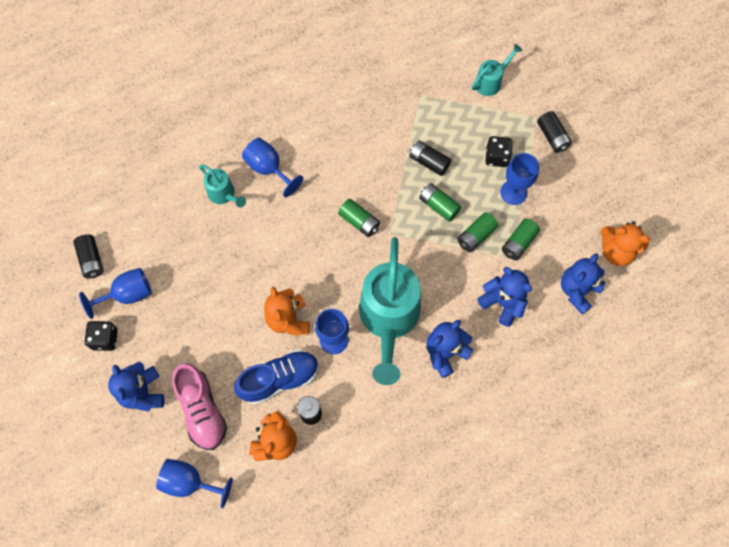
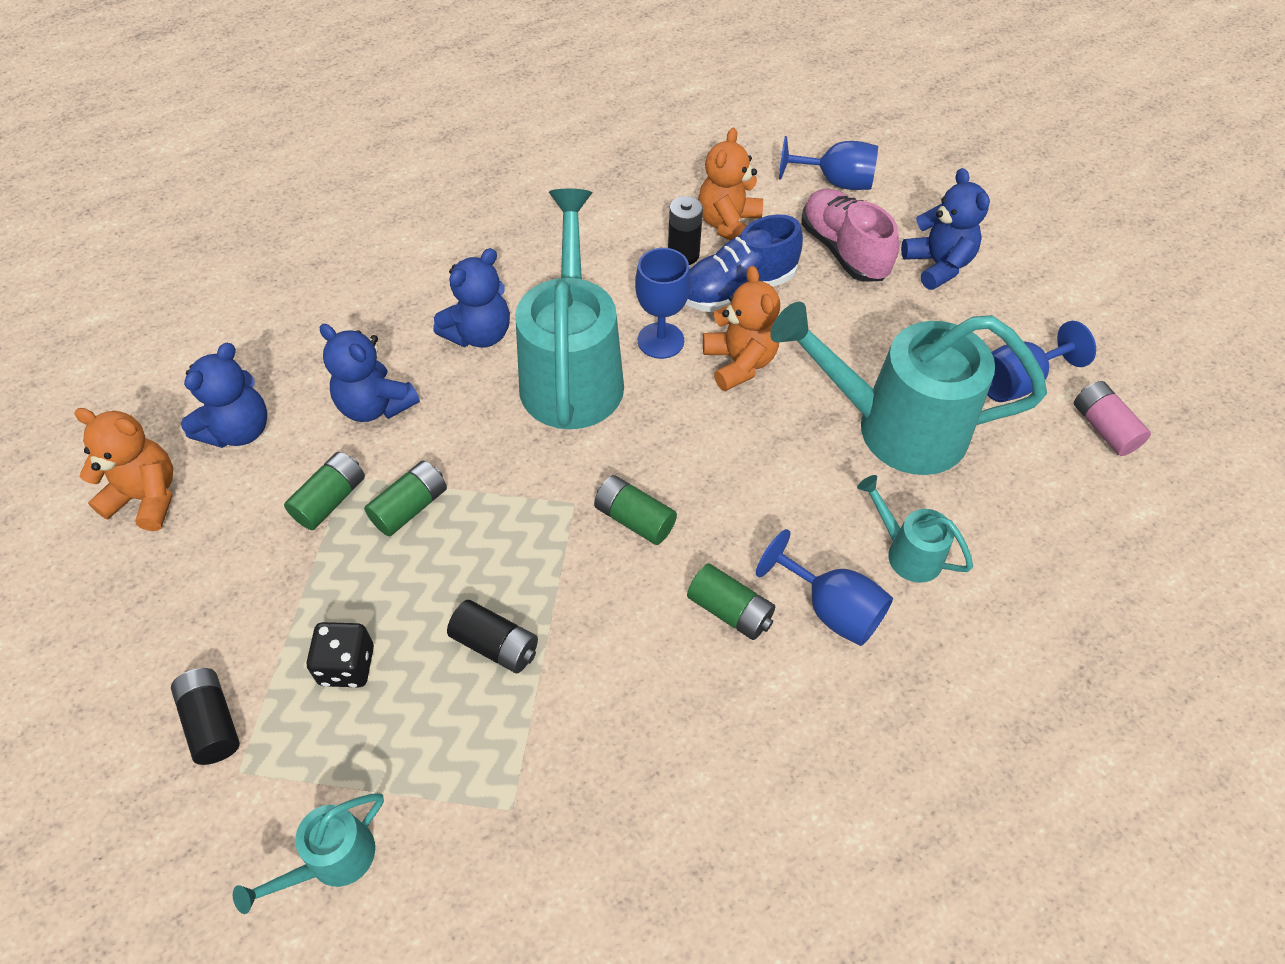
camera: 175 degrees right, 15 degrees down
black battery [73,235,104,278] -> pink battery [1074,381,1151,456]
black dice [84,321,118,351] -> none
green battery [419,183,461,222] -> green battery moved to [687,563,775,640]
blue goblet [500,153,539,205] -> none
none -> turquoise watering can [770,302,1047,475]

